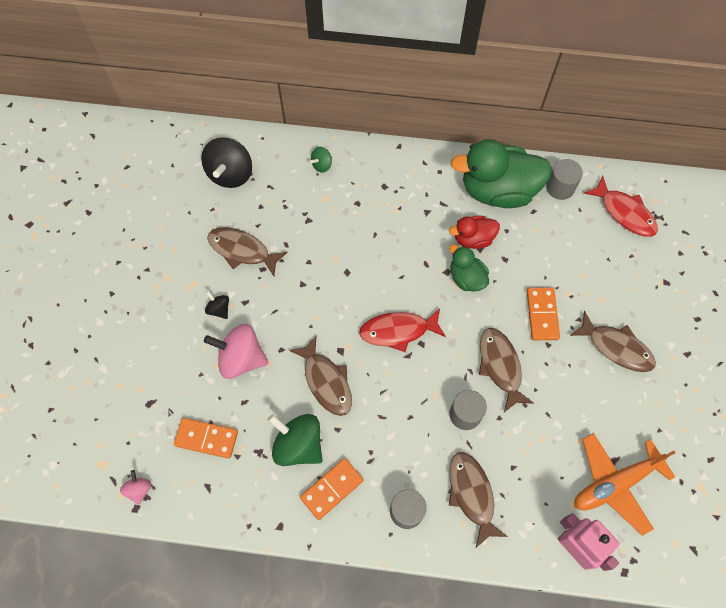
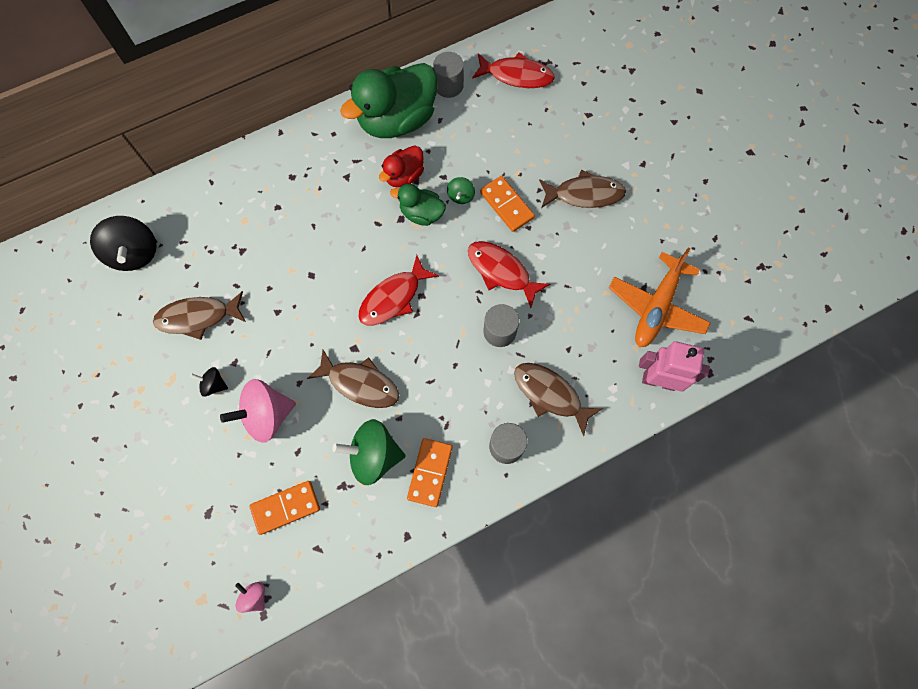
camera: 35 degrees left, 5 degrees up
green spinning top [310,147,332,173] -> green spinning top moved to [447,177,475,204]
brown fish [479,328,534,412] -> red fish [468,241,550,308]

